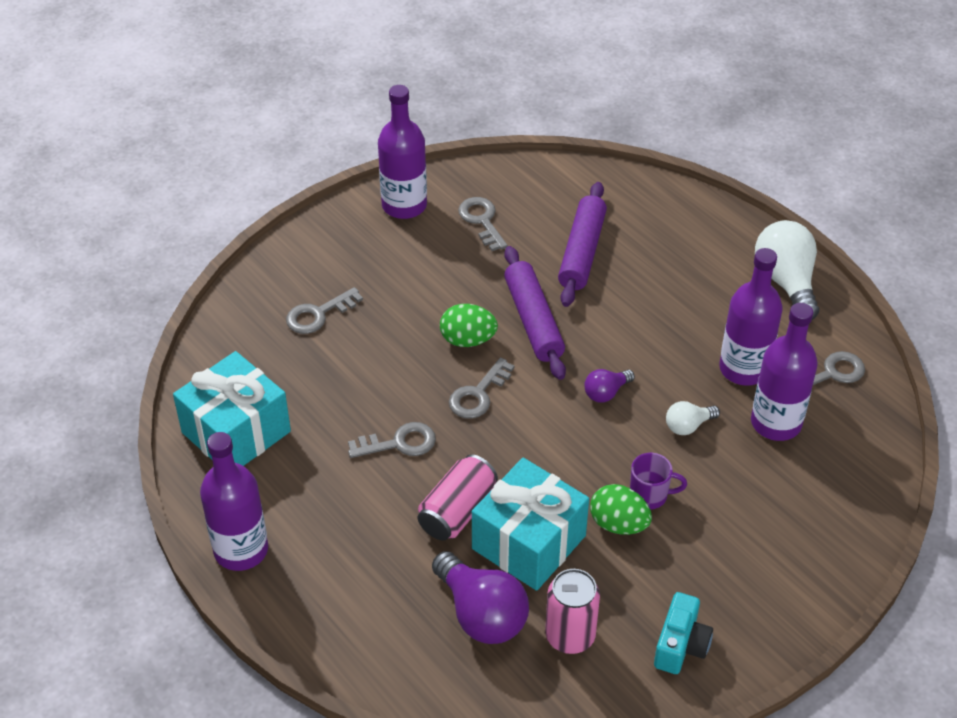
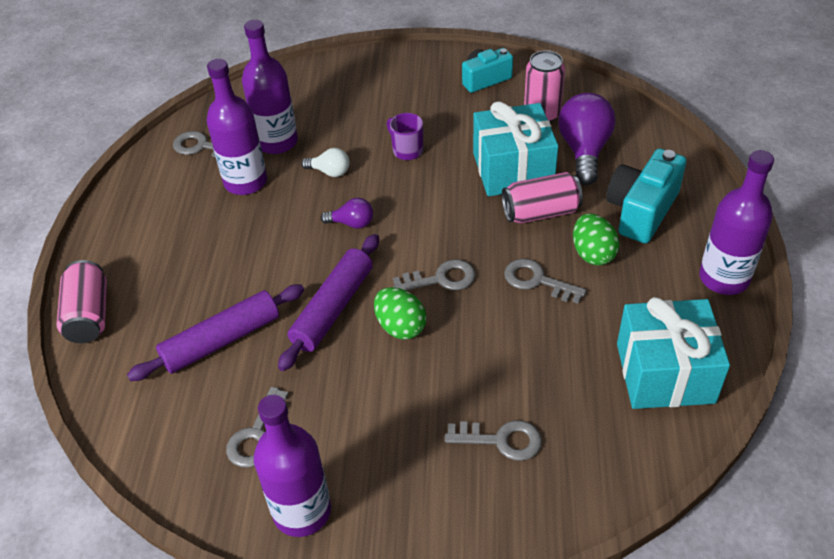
camera: 135 degrees left, 0 degrees up
green egg [590,484,652,535] -> green egg moved to [573,214,619,265]
white light bulb [755,220,819,320] -> none
none -> pink can [56,260,107,343]
none -> turquoise camera [606,149,686,244]

